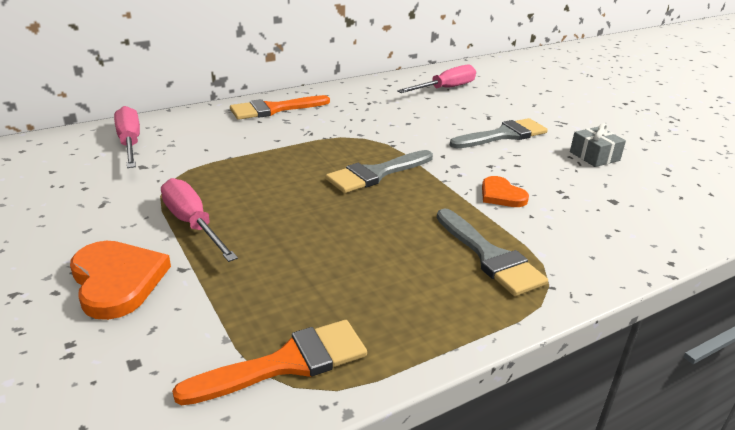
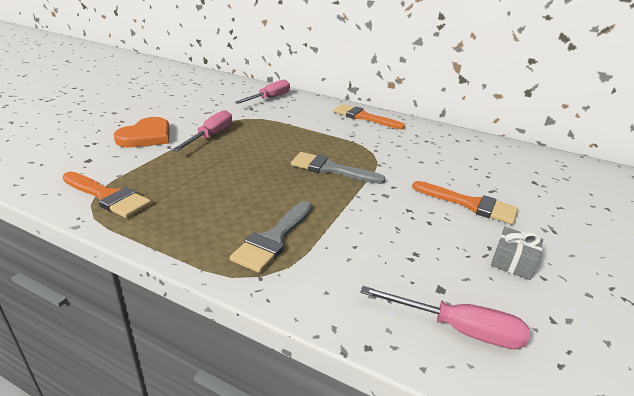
camera: 55 degrees right, 0 degrees up
pink screwdriver [397,64,476,93] -> pink screwdriver moved to [360,286,530,349]
grey brush [450,118,548,148] -> orange brush [412,181,518,224]
orange heart [482,176,529,207] -> none

